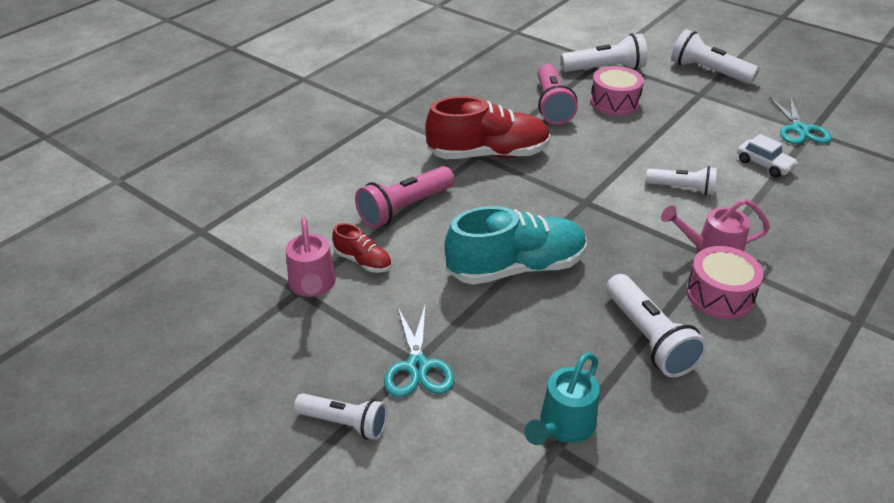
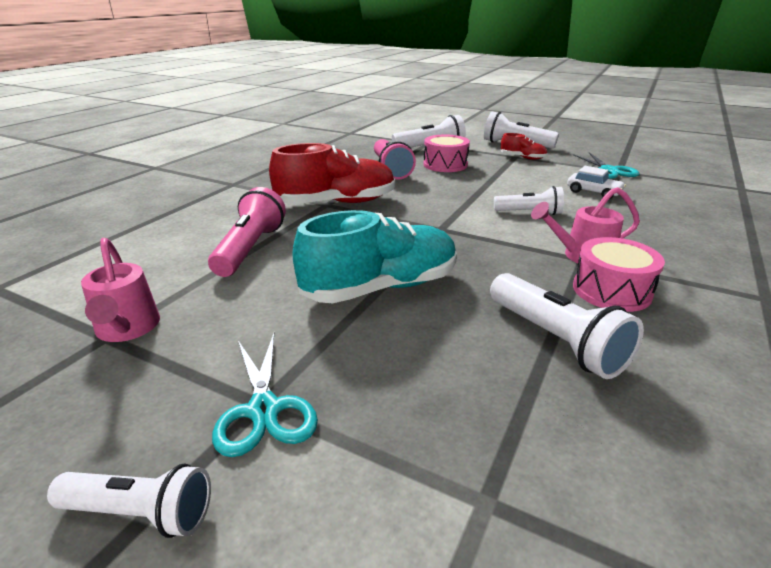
camera: 10 degrees left, 10 degrees down
red shoe [332,223,392,273] -> red shoe moved to [500,133,548,160]
pink flashlight [355,166,455,229] -> pink flashlight turned 150 degrees clockwise [208,187,286,277]
turquoise watering can [524,353,600,445] -> none

